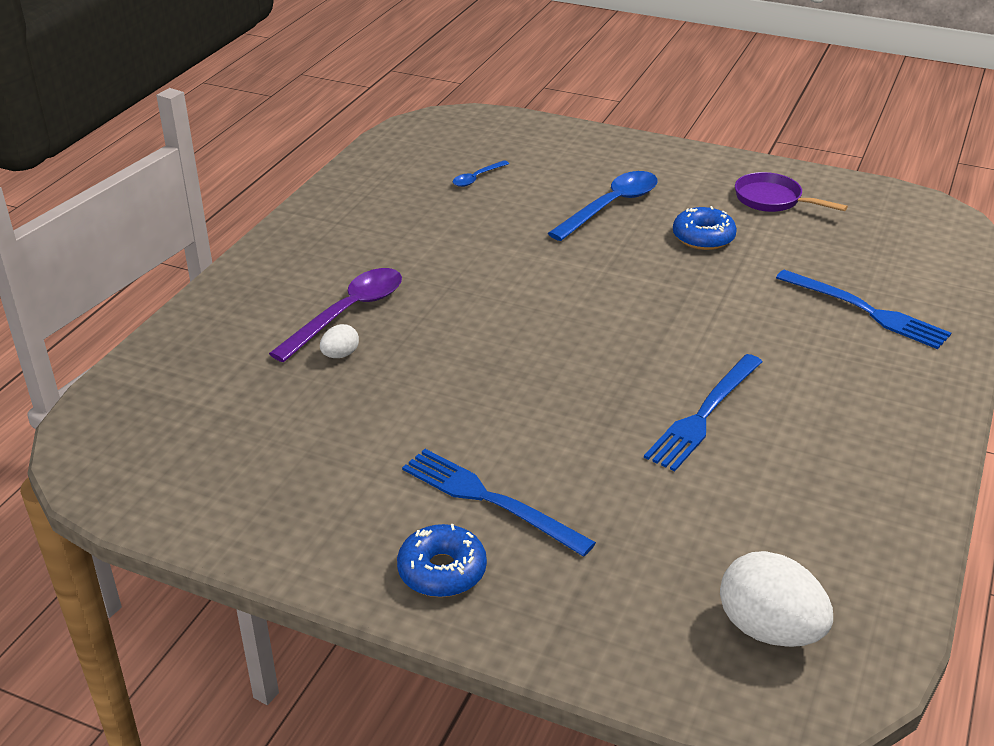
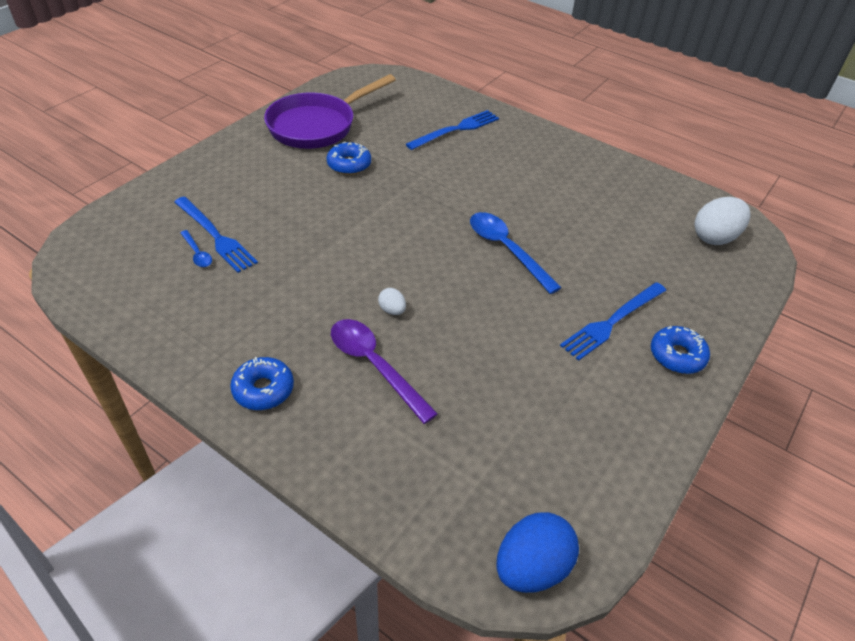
camera: 80 degrees left, 10 degrees up
white egg [320,324,359,358] -> white egg moved to [378,288,406,315]
blue spoon [548,171,658,241] -> blue spoon moved to [470,212,562,294]
blue fork [644,354,762,471] -> blue fork moved to [174,197,258,273]
purple pan [735,172,848,212] -> purple pan [264,74,396,149], size x1.88
none -> blue donut [230,357,294,410]
none -> blue egg [496,512,579,593]

